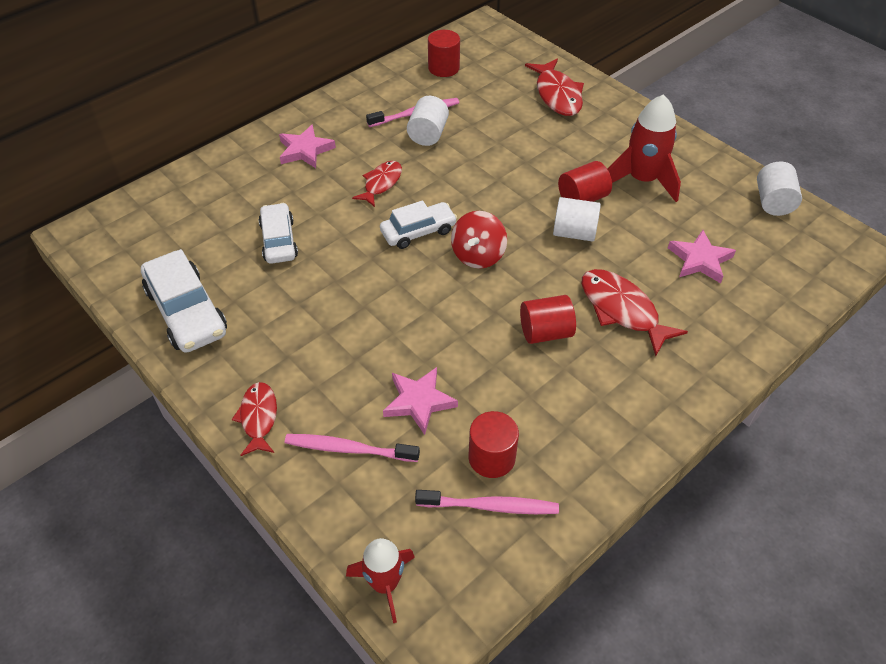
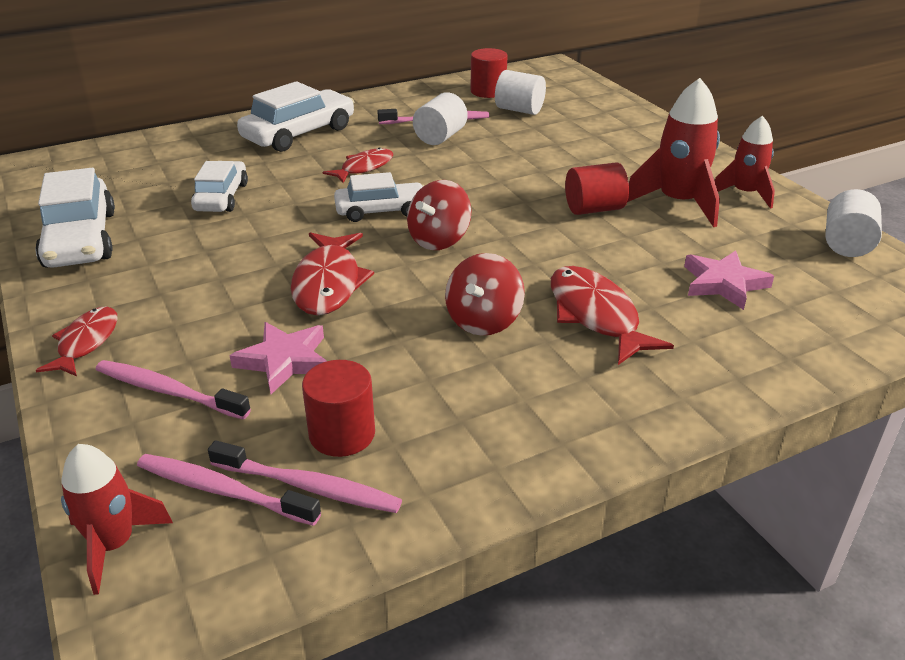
camera: 15 degrees right, 15 degrees down
pink star [279,124,336,168] -> white car [237,81,354,152]
red cylinder [520,295,576,344] -> red spinning top [445,253,525,336]
red fish [525,59,584,116] -> red fish moved to [291,232,374,316]
white cylinder [553,197,601,242] -> white cylinder moved to [495,70,546,115]
none -> pink toothbrush [137,454,321,526]
none -> red rocket [715,116,775,209]

